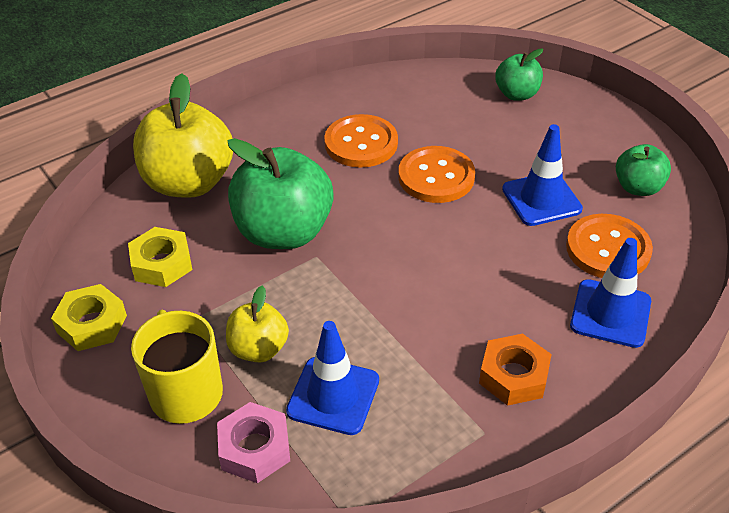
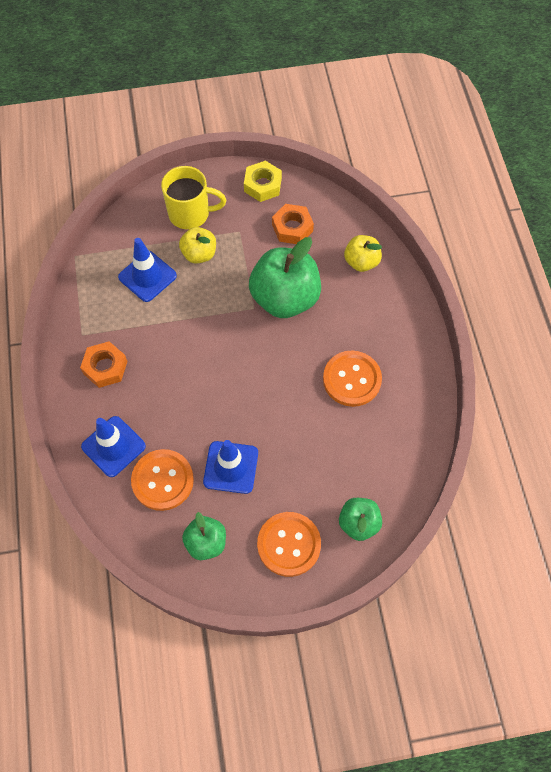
camera: 115 degrees right, 20 degrees up
yellow nut [128,227,192,287] -> orange nut [272,204,314,244]
yellow apple [133,73,233,198] -> yellow apple [344,235,382,272], size x0.54
pink nut [217,402,290,483] -> none
orange button [398,146,475,203] -> orange button moved to [257,512,321,577]

